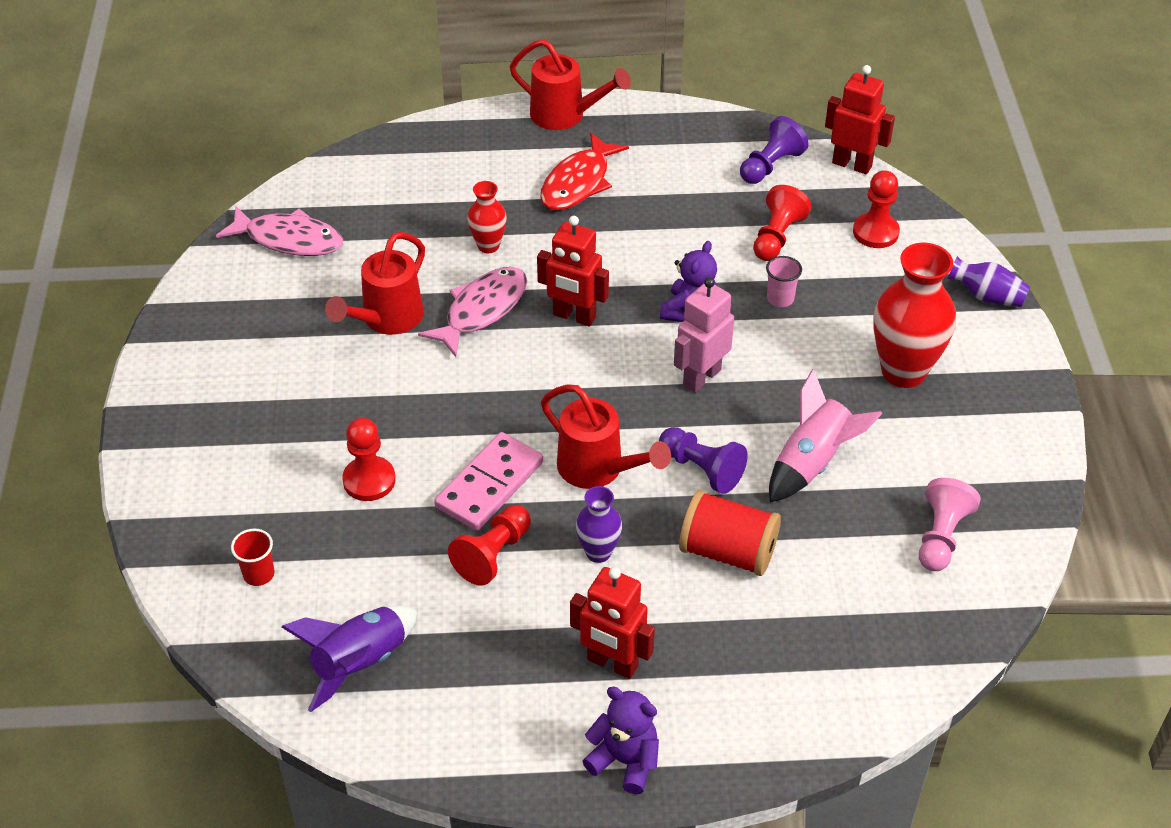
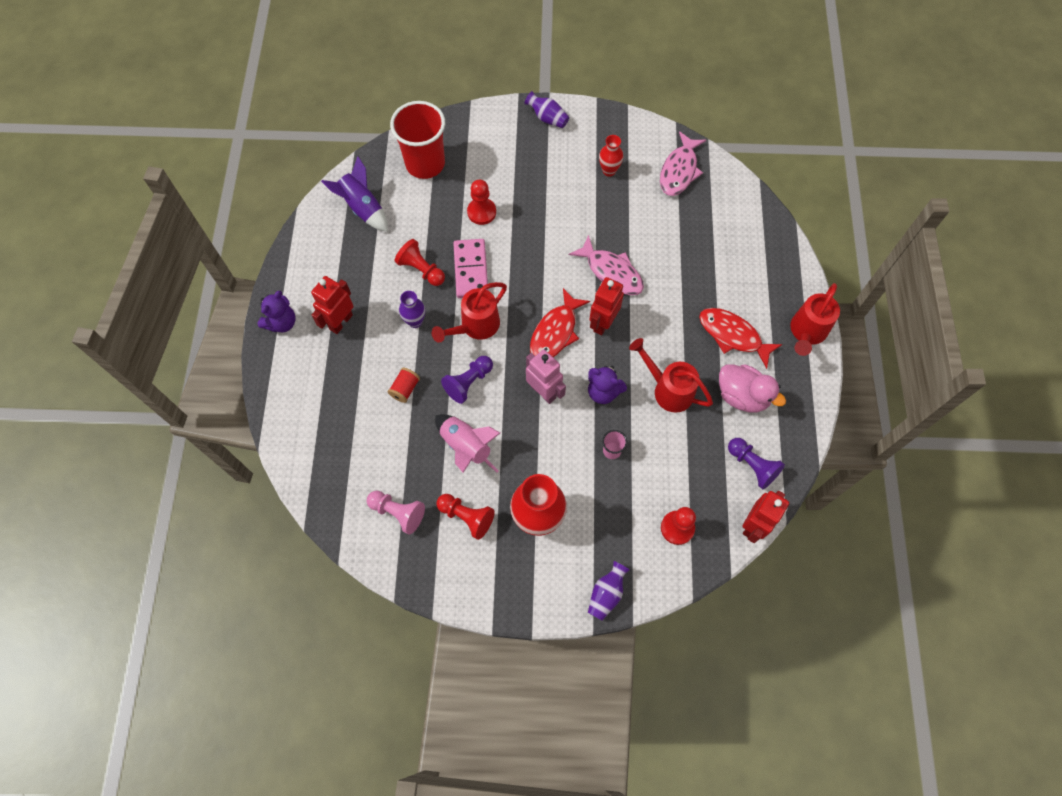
camera: 95 degrees right, 20 degrees up
red cup [231,528,275,586] -> red cup [390,101,445,179], size x2.45
red watering can [325,232,425,335] -> red watering can moved to [629,338,713,413]
pink domino [434,432,543,531] -> pink domino turned 45 degrees clockwise [453,239,488,298]
red vase [467,181,507,253] -> red vase moved to [599,135,623,177]
red spool [679,490,781,576] -> red spool [388,368,420,403], size x0.57
red pawn [753,185,812,261] -> red pawn moved to [436,494,495,540]
none -> purple vase [525,91,569,128]
none -> red fish [530,288,590,357]
none -> pink duck [719,364,786,413]

